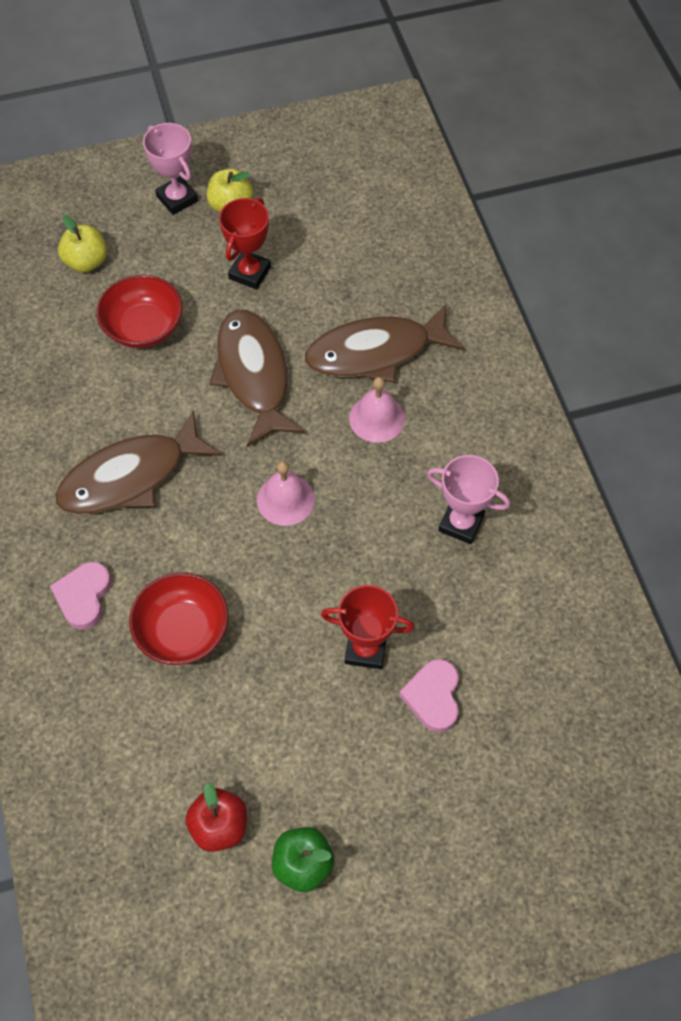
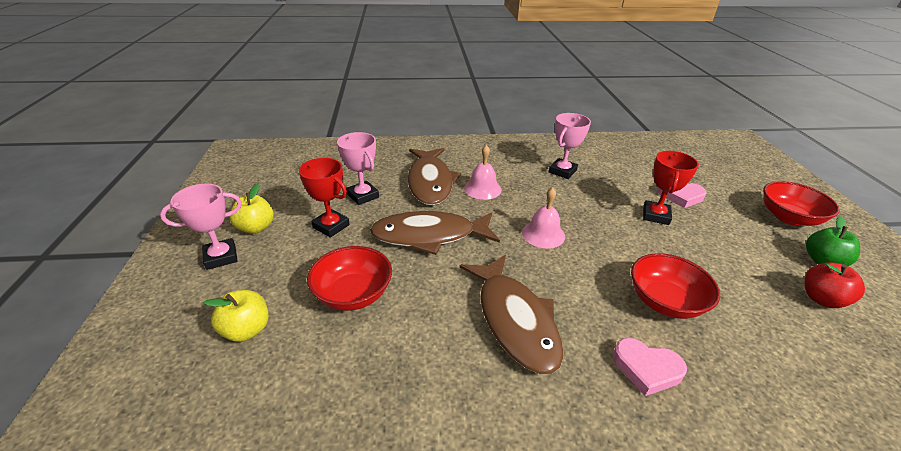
camera: 80 degrees left, 25 degrees down
none -> pink trophy [337,132,379,205]
none -> red bowl [763,181,840,226]

